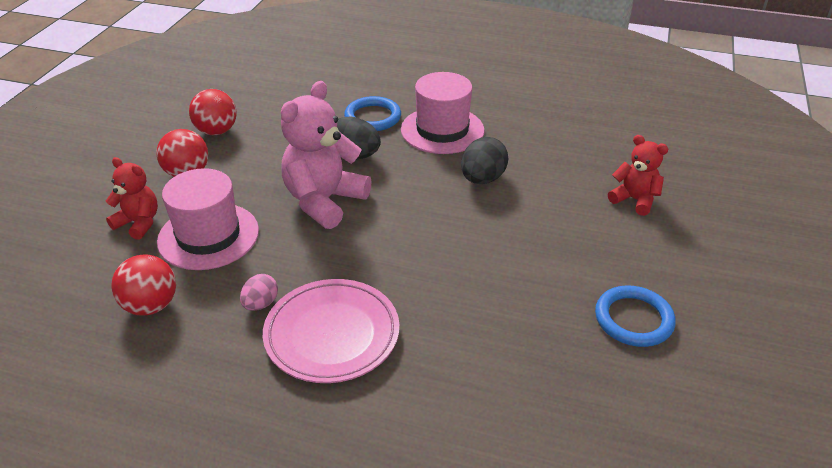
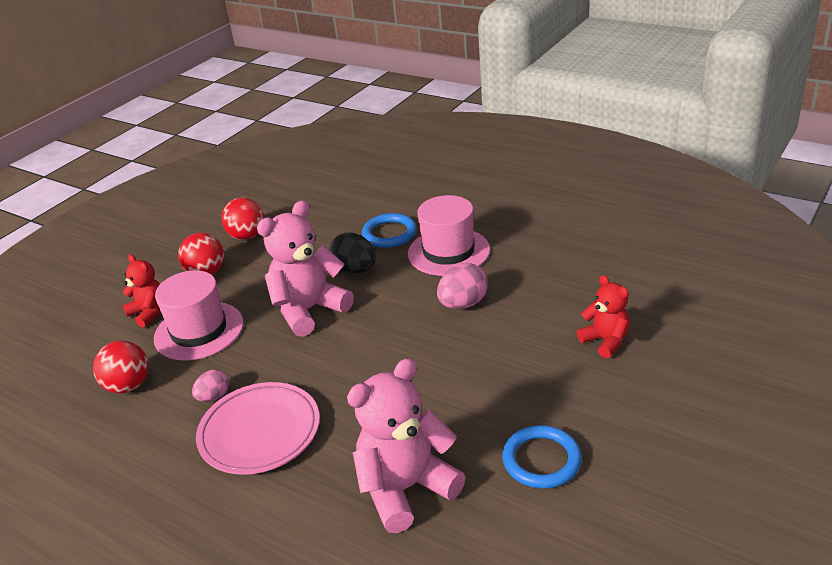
camera: 20 degrees right, 5 degrees down
black egg [461,137,509,184] -> pink egg [437,263,488,309]
none -> pink teddy bear [347,358,466,533]

